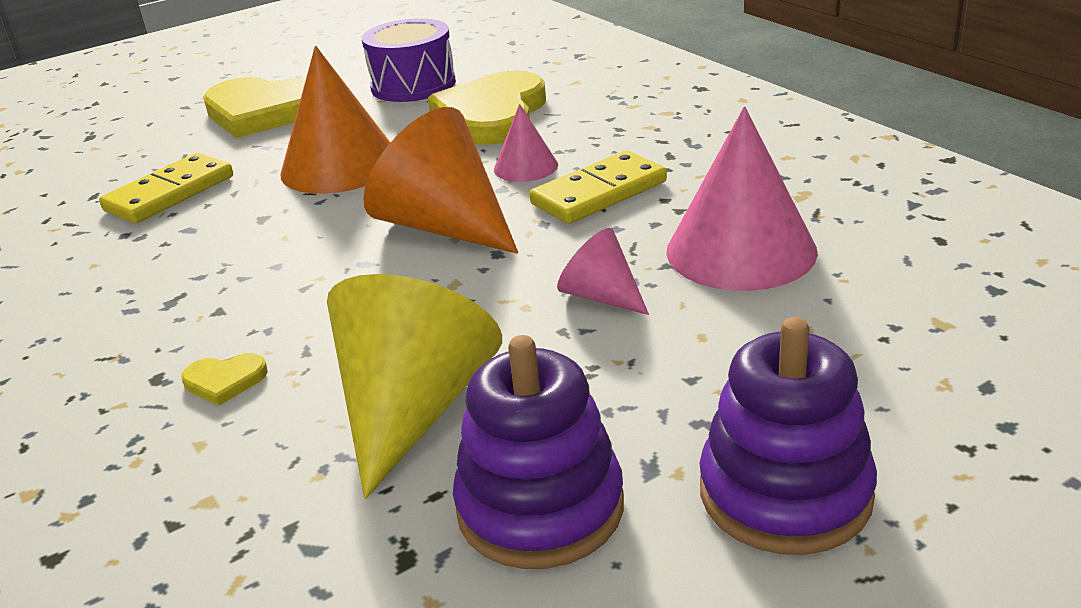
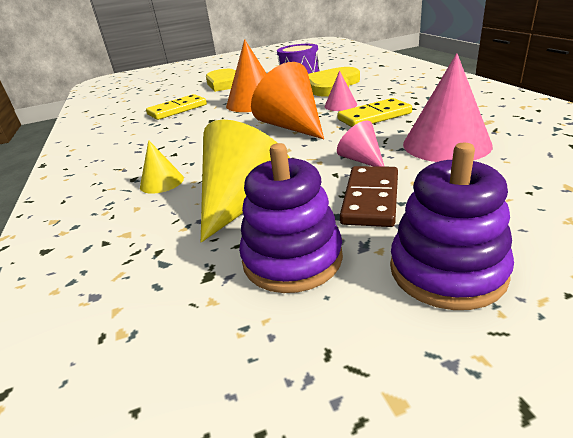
camera: 15 degrees right, 0 degrees up
yellow heart [182,353,268,406] -> yellow cone [140,140,184,194]
none -> brown domino [340,166,398,227]

